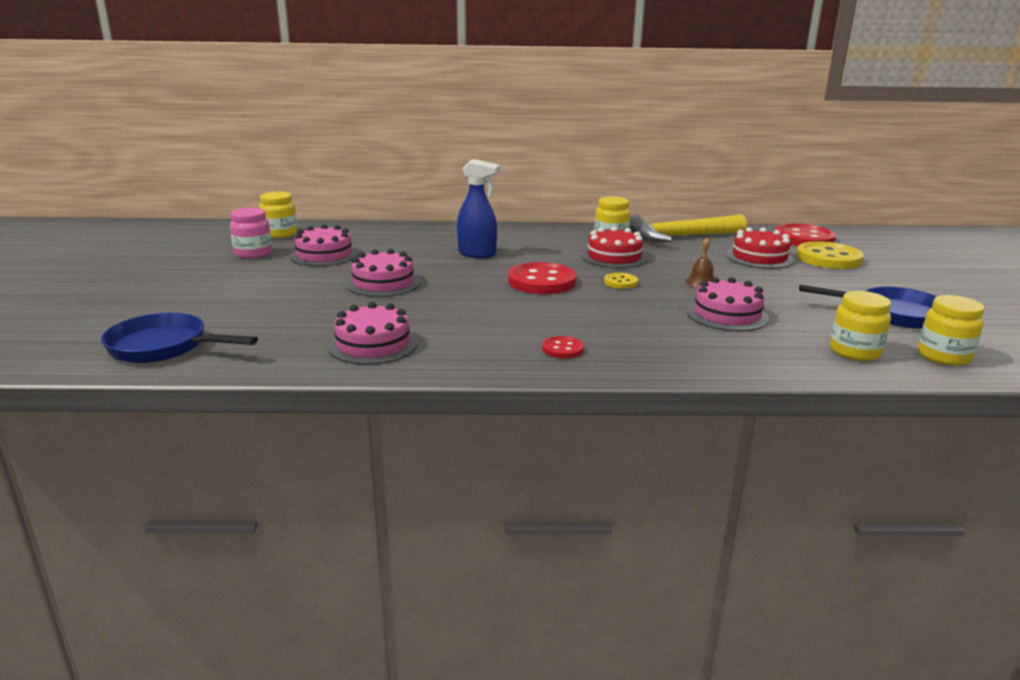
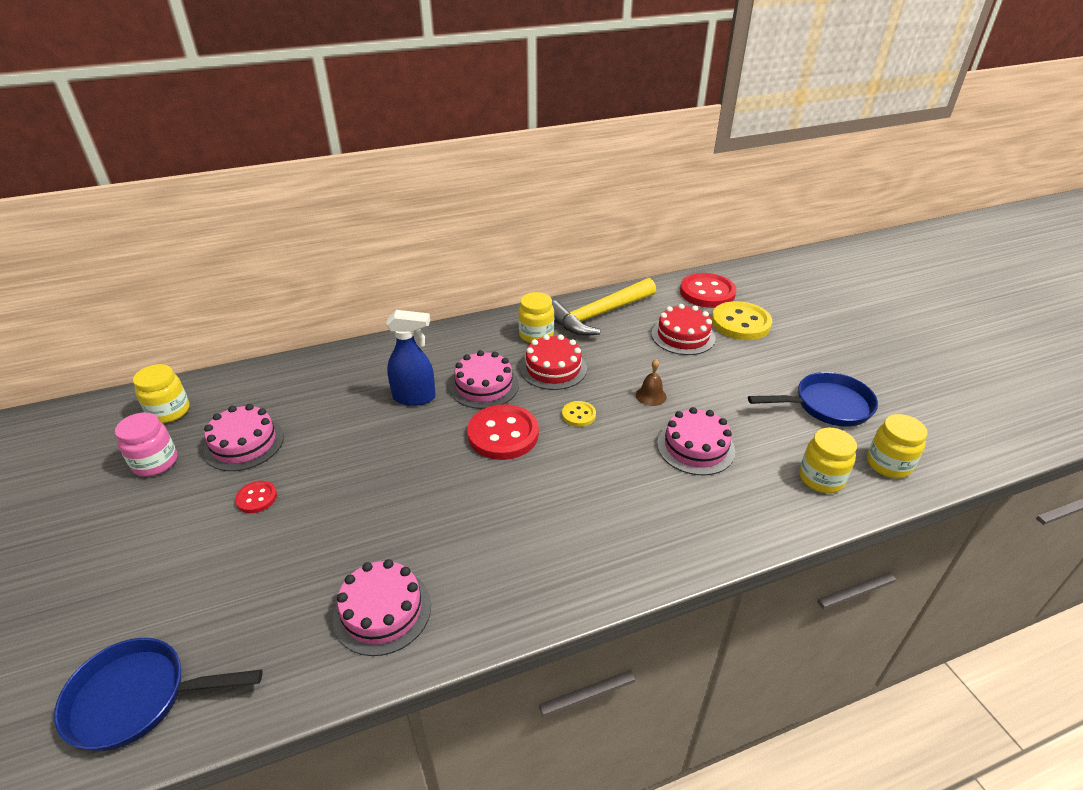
camera: 20 degrees left, 15 degrees up
pink cake [346,249,420,297] -> pink cake moved to [449,350,519,409]
red button [542,336,584,359] -> red button moved to [235,481,277,513]

